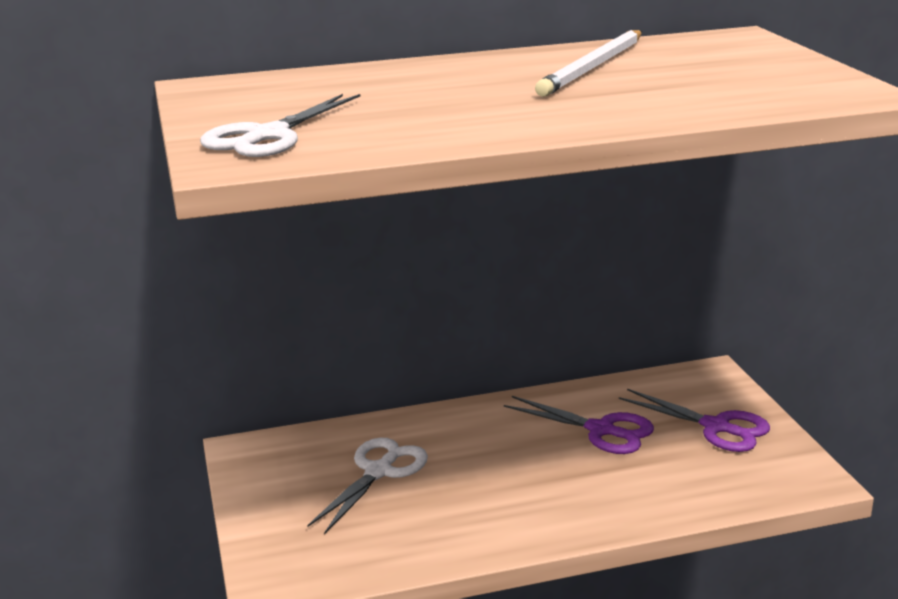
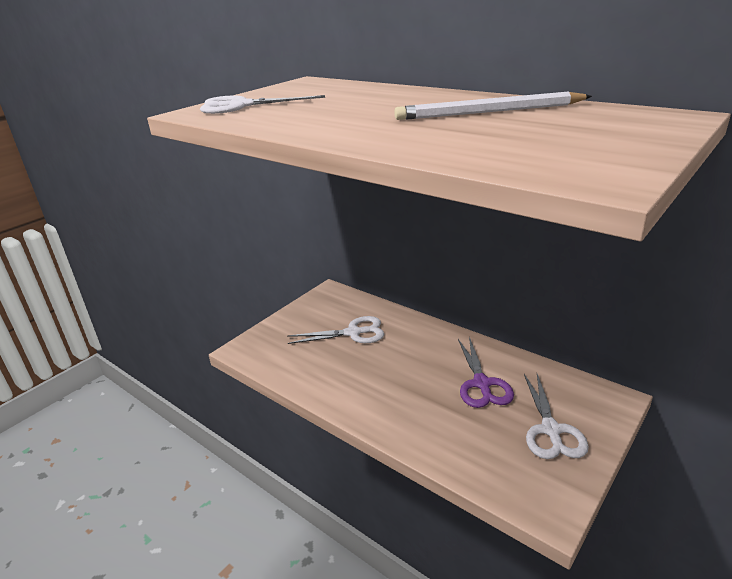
camera: 55 degrees right, 5 degrees up
purple scissors [619,389,770,452] -> white scissors [524,374,589,459]

